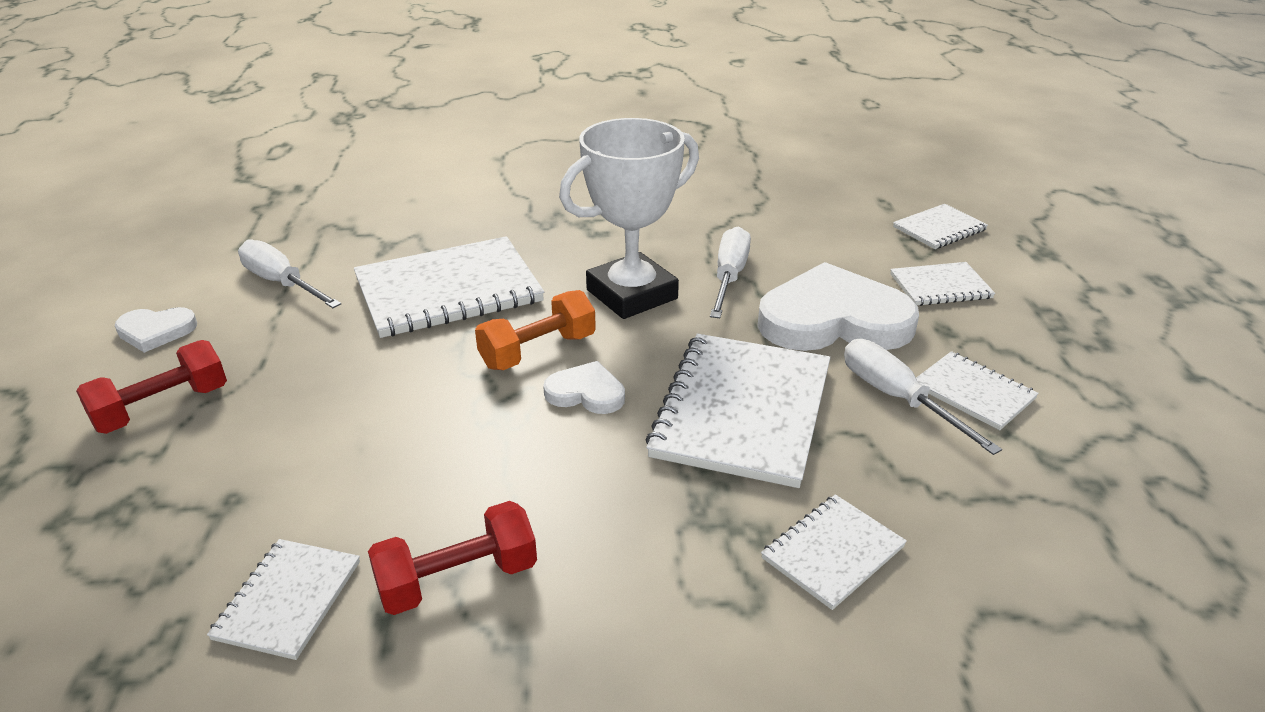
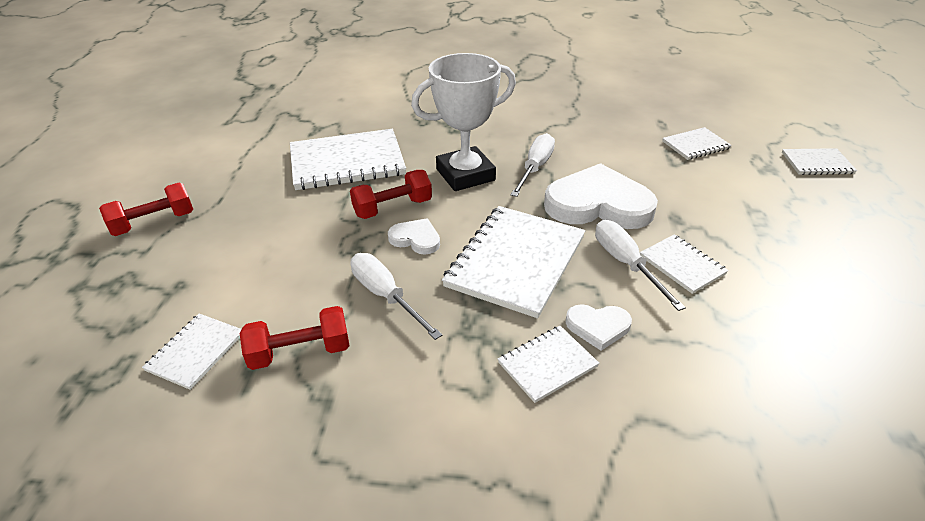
camera: 10 degrees right, 5 degrees up
white heart [115,307,197,353] -> white heart moved to [566,304,632,351]
white screwdriver [238,239,341,308] -> white screwdriver moved to [350,253,442,340]
orange dumbbell [475,290,596,370] -> red dumbbell [350,170,432,219]
white notebook [890,262,995,306] -> white notebook moved to [782,148,857,175]

